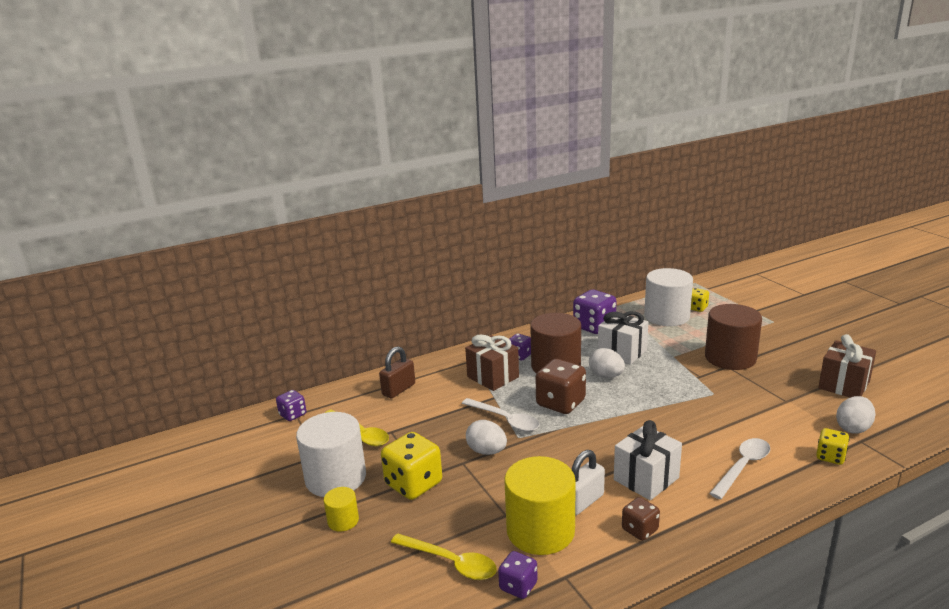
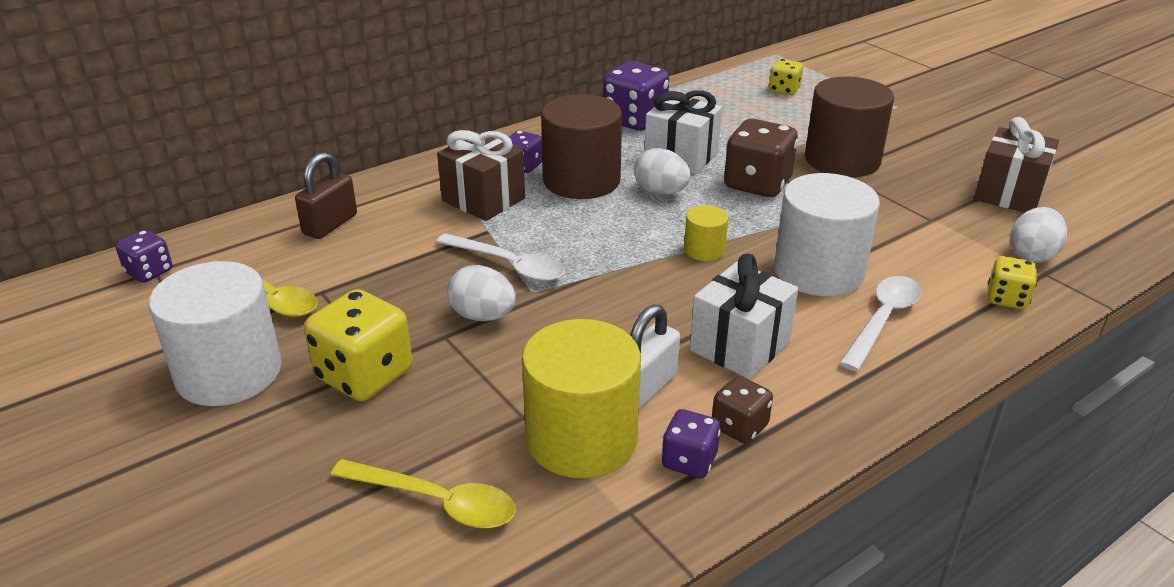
camera: 10 degrees left, 10 degrees up
yellow cylinder [324,487,359,532] -> yellow cylinder moved to [684,205,728,261]
purple dice [498,551,538,599] -> purple dice moved to [661,409,721,478]
brown dice [535,359,586,414] -> brown dice moved to [724,119,798,197]
white cylinder [644,268,693,326] -> white cylinder moved to [774,173,880,296]

